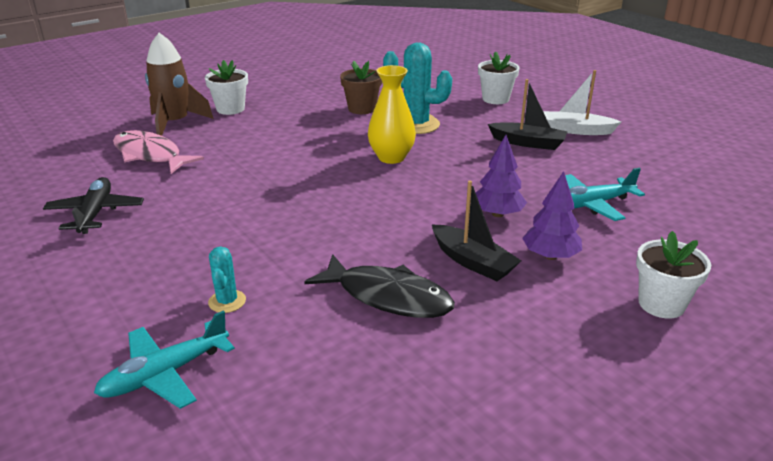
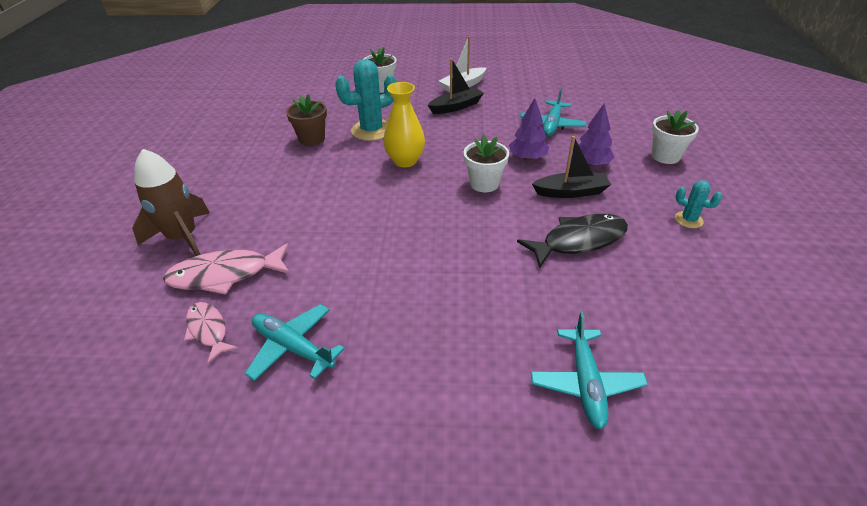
camera: 50 degrees left, 10 degrees up
black plane [43,177,144,234] -> turquoise plane [245,304,345,381]
white flower pot [205,60,248,115] -> white flower pot moved to [464,134,509,192]
turquoise cactus [208,246,246,313] -> turquoise cactus moved to [675,180,722,228]
none -> pink fish [184,302,238,363]

